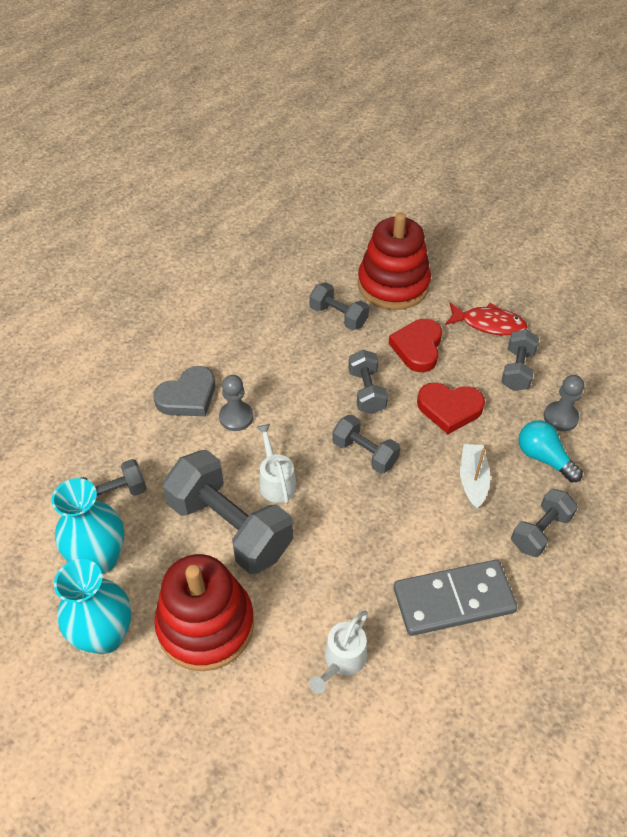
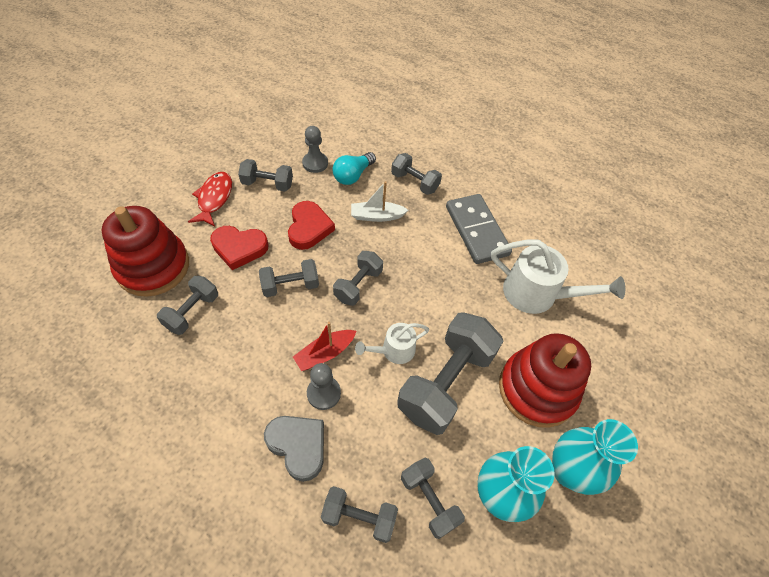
camera: 100 degrees left, 5 degrees up
white watering can [309,610,368,694] -> white watering can [491,240,625,314], size x1.74
none -> red boat [293,322,356,371]
none -> grey dumbbell [321,486,398,543]

